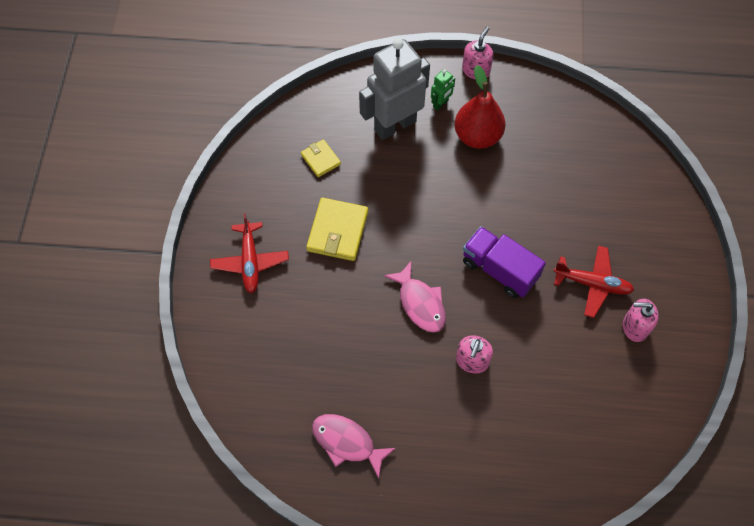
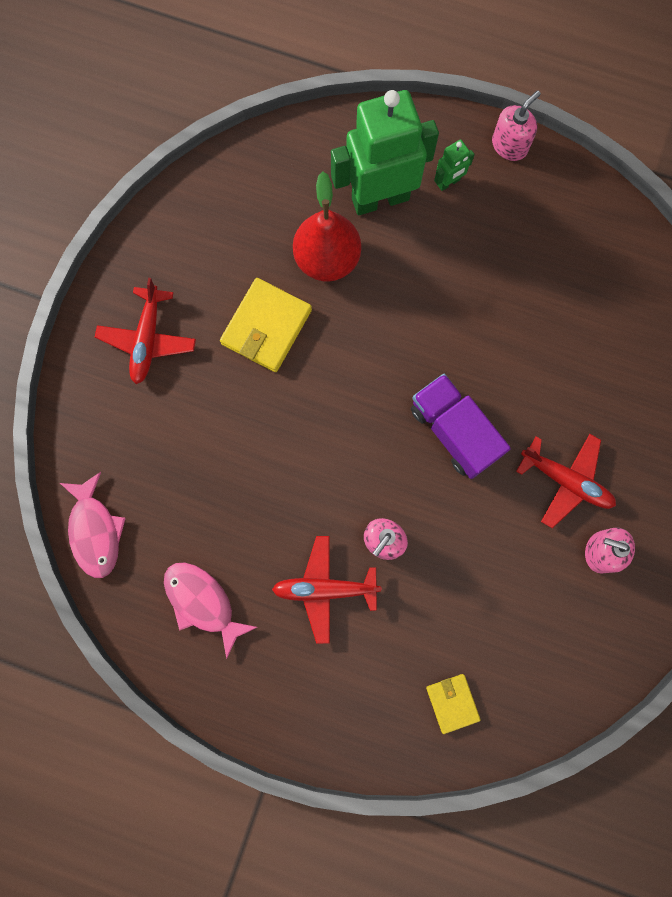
camera: 15 degrees right, 15 degrees up
yellow wallet [301,139,341,177] -> yellow wallet moved to [426,674,481,734]
grey robot [359,38,430,140] -> green robot [331,90,439,215]
pink fish [384,261,446,333] -> pink fish moved to [60,472,126,578]
red pear [455,65,505,149] -> red pear moved to [293,172,361,282]
none -> red plane [272,536,382,644]

